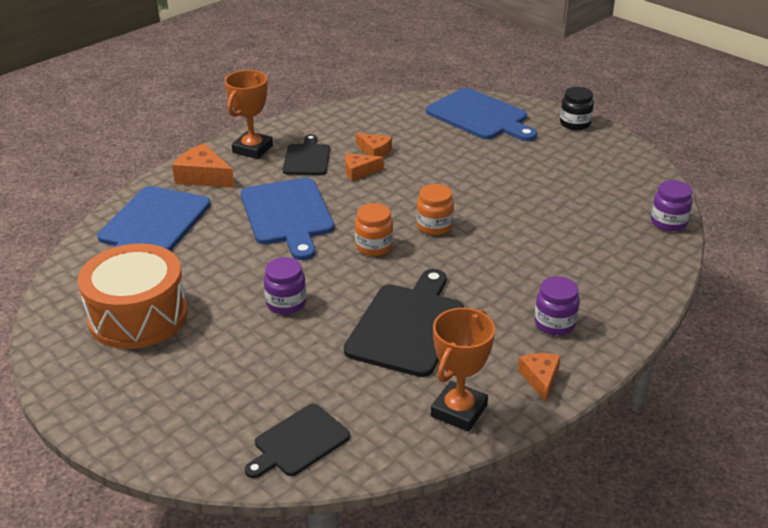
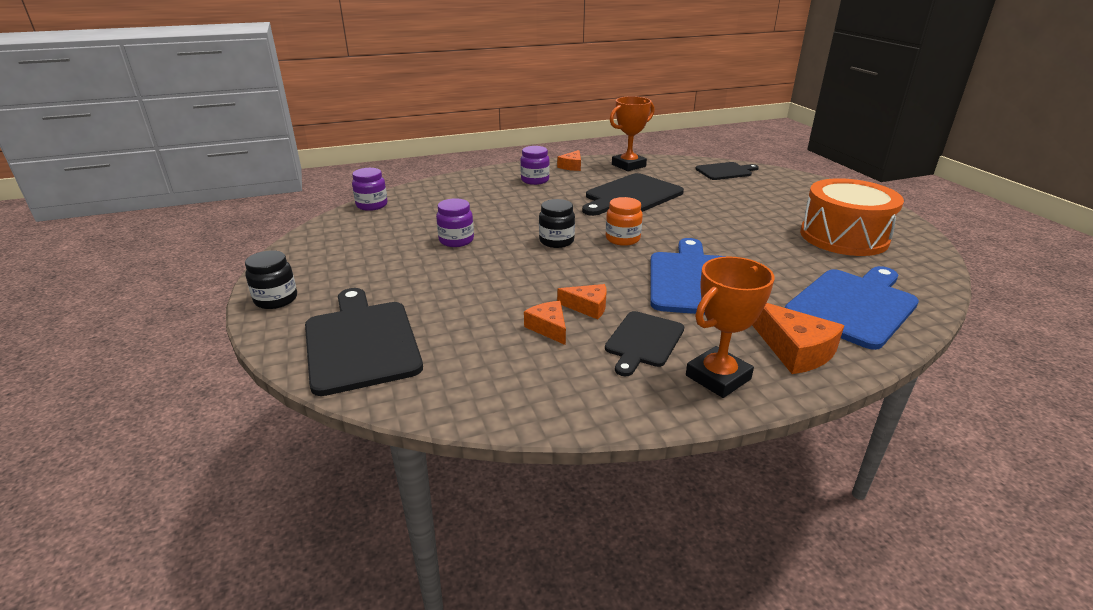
camera: 155 degrees left, 5 degrees down
purple jar [264,257,306,314] -> purple jar moved to [436,198,474,247]
orange jar [416,184,454,235] -> black jar [539,199,575,248]
blue cutting board [426,88,537,141] -> black cutting board [305,288,423,396]

